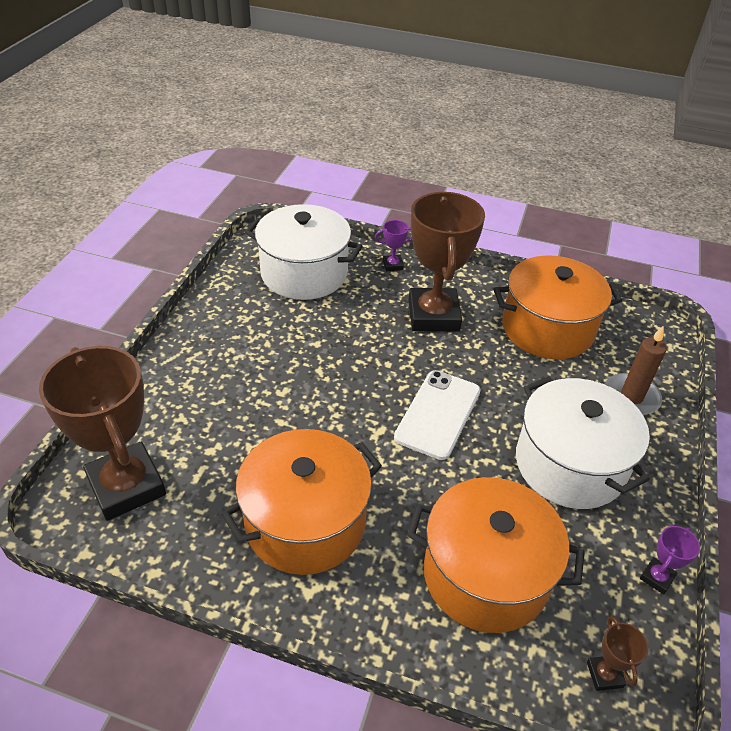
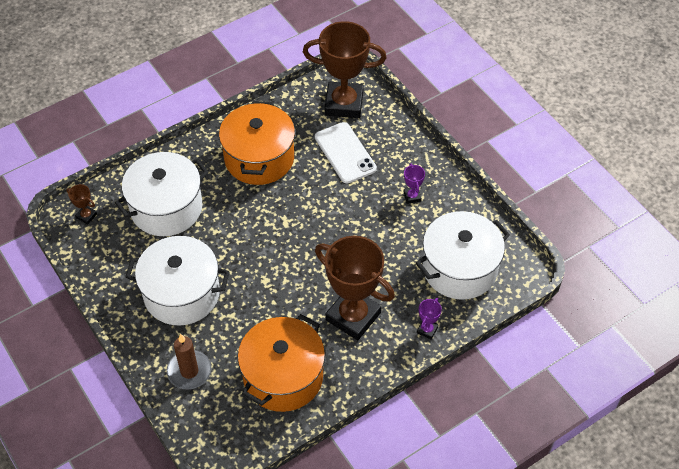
camera: 130 degrees right, 10 degrees up
white phone [394,370,481,460] -> white phone moved to [315,122,377,183]
orange pot [407,477,585,633] -> white pot [115,152,209,236]
purple trophy [640,526,700,594] -> purple trophy moved to [404,163,425,204]

